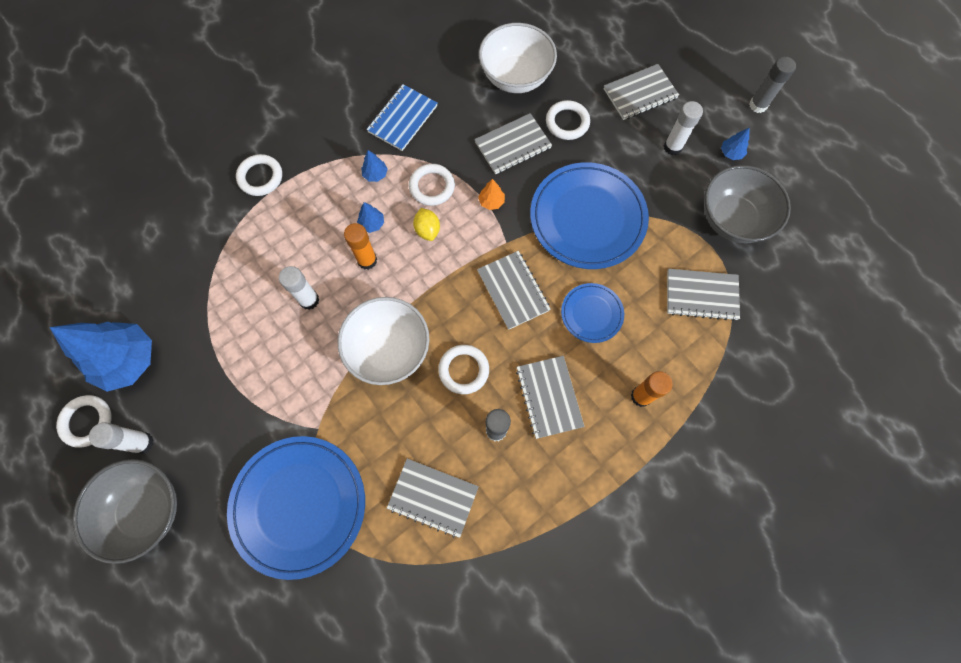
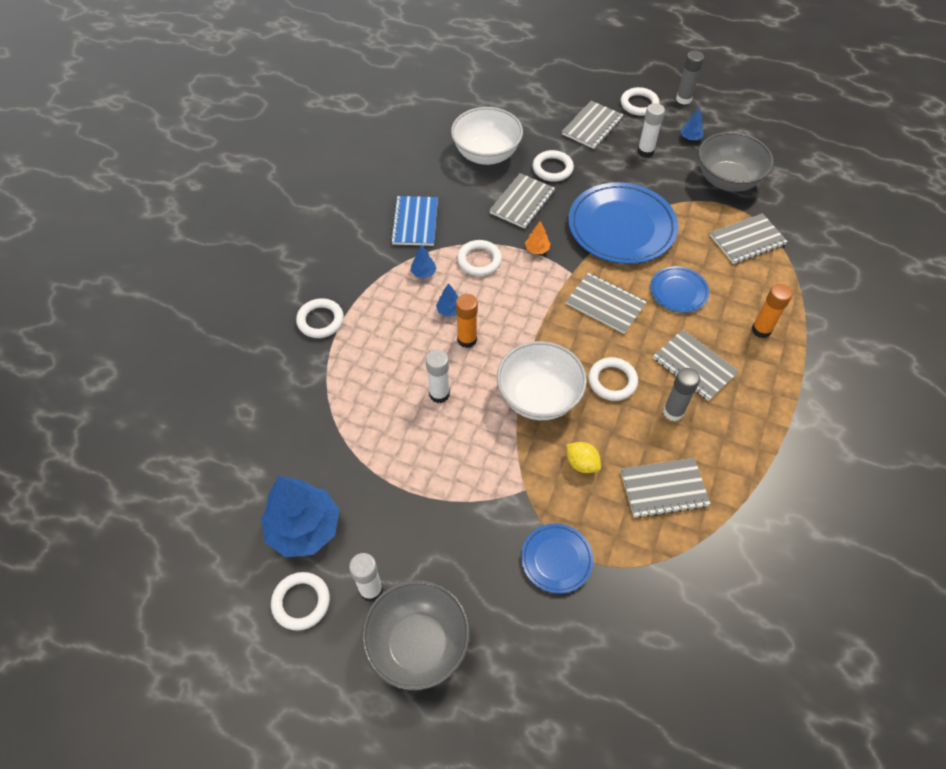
camera: 30 degrees left, 15 degrees down
blue plate [227,436,365,580] -> blue plate [521,523,594,594], size x0.51
yellow lemon [413,208,440,241] -> yellow lemon moved to [566,442,601,473]
none -> white ring [621,87,659,116]

